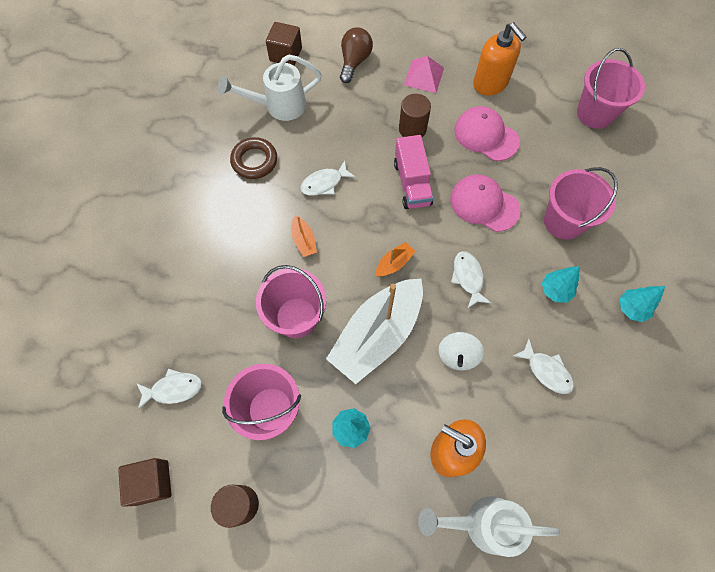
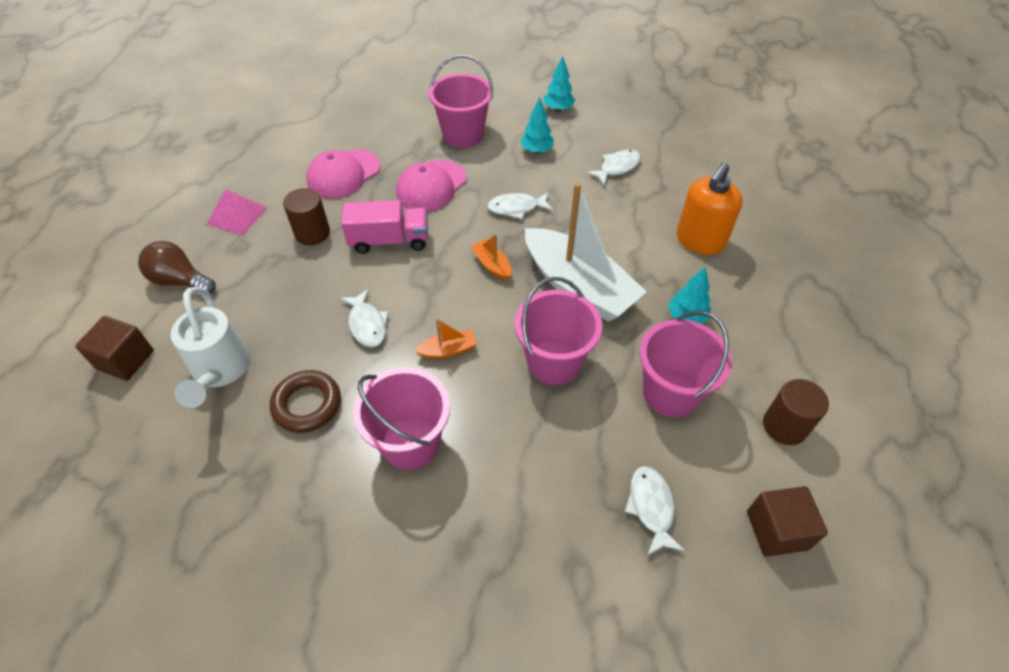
camera: 85 degrees left, 15 degrees down
white watering can [418,496,560,557] -> none
white spinning top [438,332,484,371] -> none
orange soap dispenser [473,22,526,96] -> none
pink bucket [577,48,645,129] -> pink bucket moved to [353,368,450,470]

